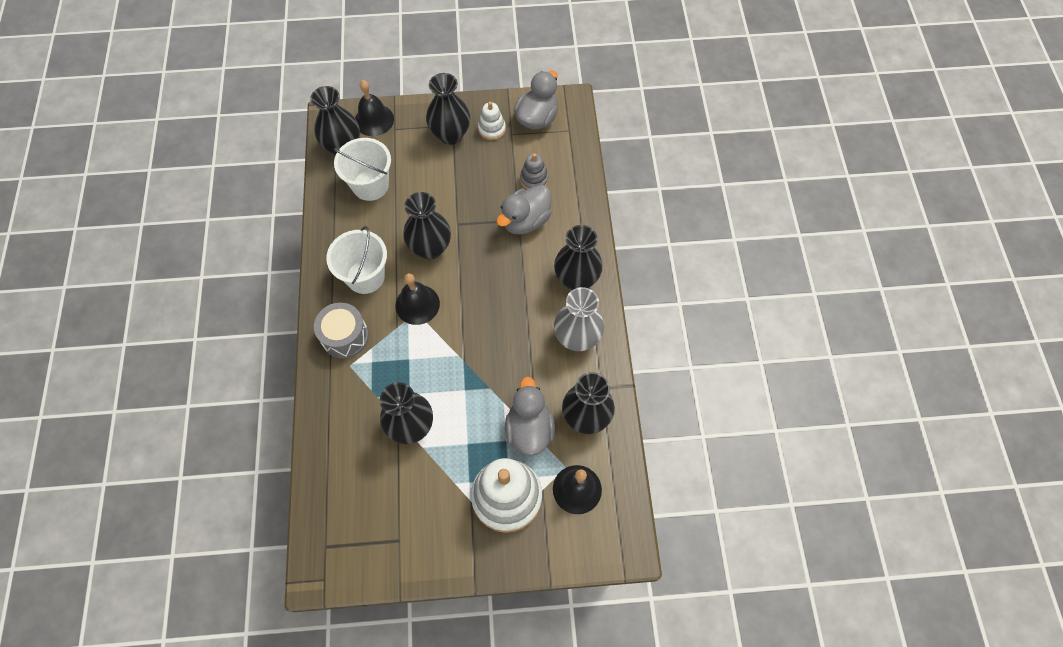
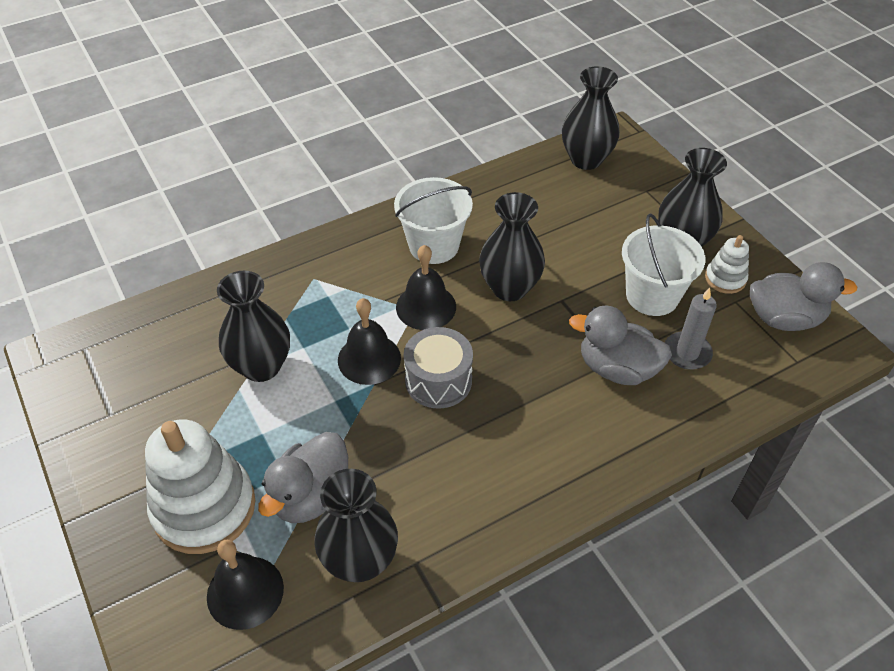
camera: 65 degrees right, 15 degrees down
grey drum [314,302,369,359] -> grey drum moved to [404,327,473,409]
white bucket [334,138,391,201] -> white bucket moved to [622,213,705,316]
black bell [355,80,394,136] -> black bell moved to [338,298,401,385]
grey duck [505,377,555,456] -> grey duck turned 150 degrees clockwise [258,432,348,523]
grey stacking toy [520,153,549,189] -> grey candle [665,287,717,370]
black vase [554,225,603,290] -> none
grey vase [554,287,604,351] -> none

